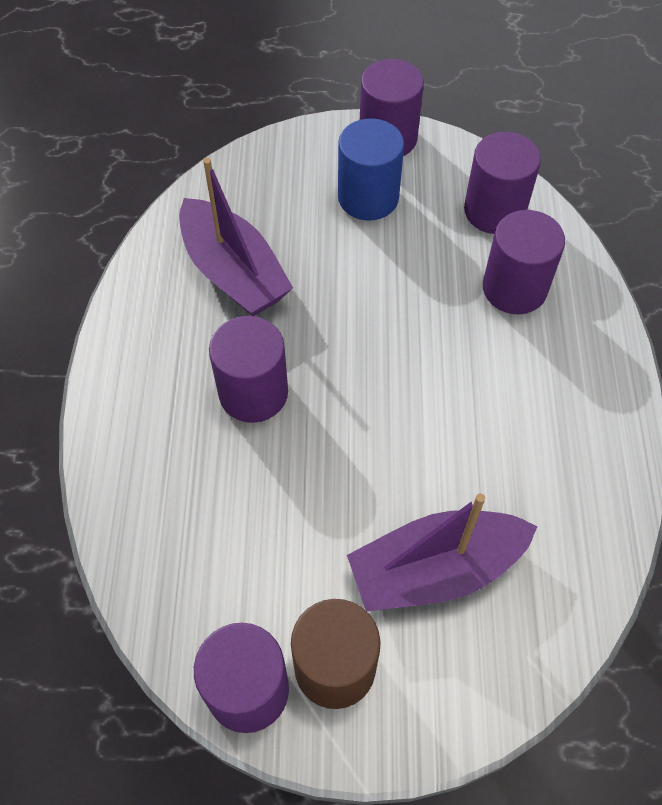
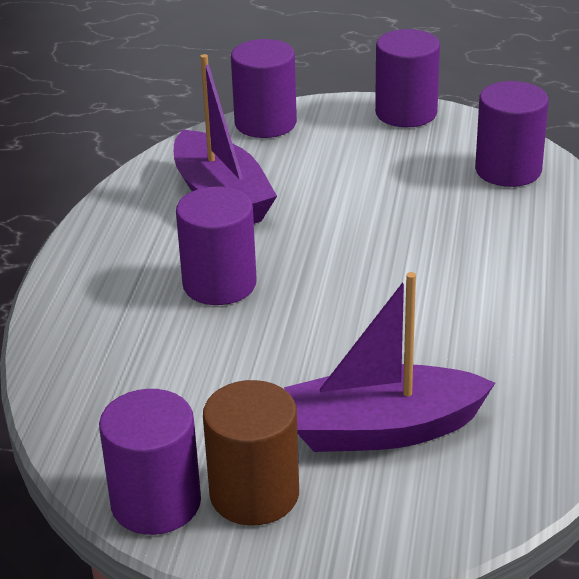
camera: 10 degrees right, 25 degrees down
blue cylinder [338,118,404,221] -> none
purple cylinder [483,210,565,314] -> purple cylinder moved to [231,39,297,138]

